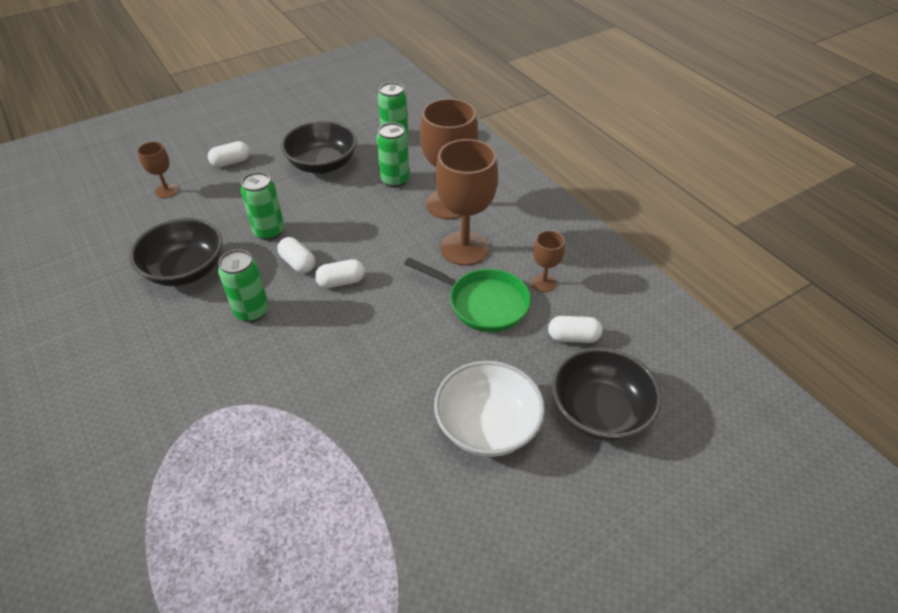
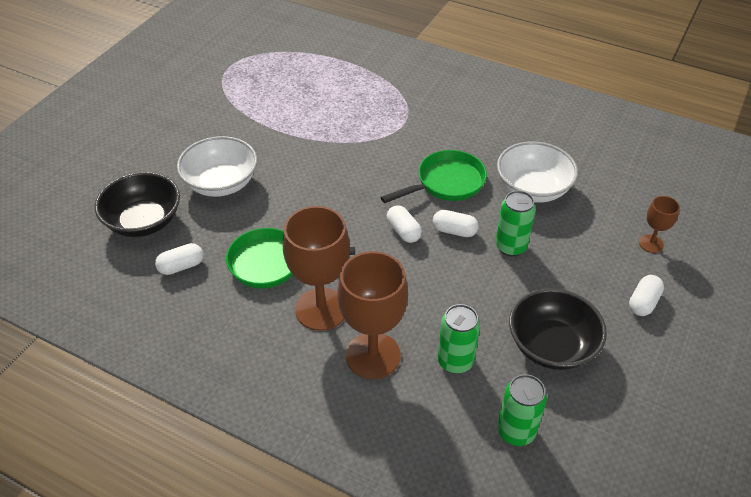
camera: 150 degrees right, 0 degrees up
black bowl [129,218,223,286] -> white bowl [497,141,578,202]
green can [218,250,269,322] -> green pan [380,150,487,203]
white capsule [315,259,365,288] -> white capsule turned 75 degrees counterclockwise [387,205,422,243]
brown goblet [531,231,565,292] -> none

